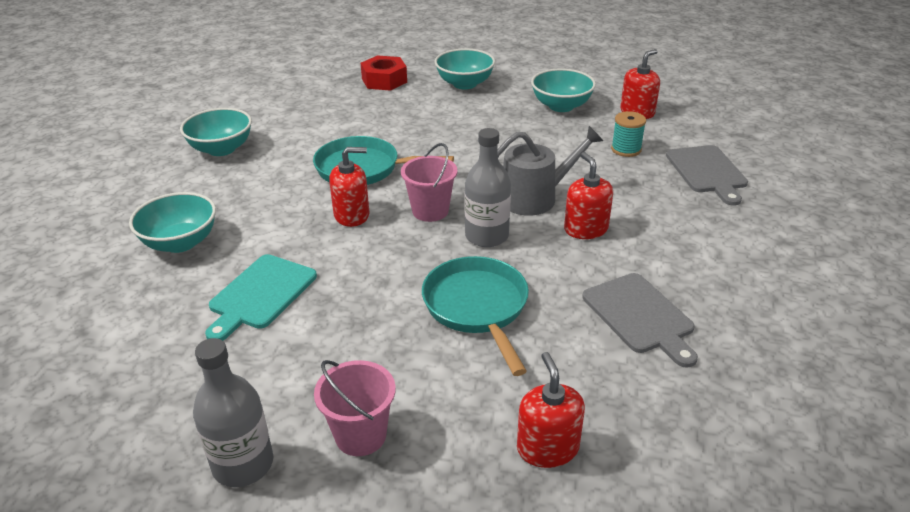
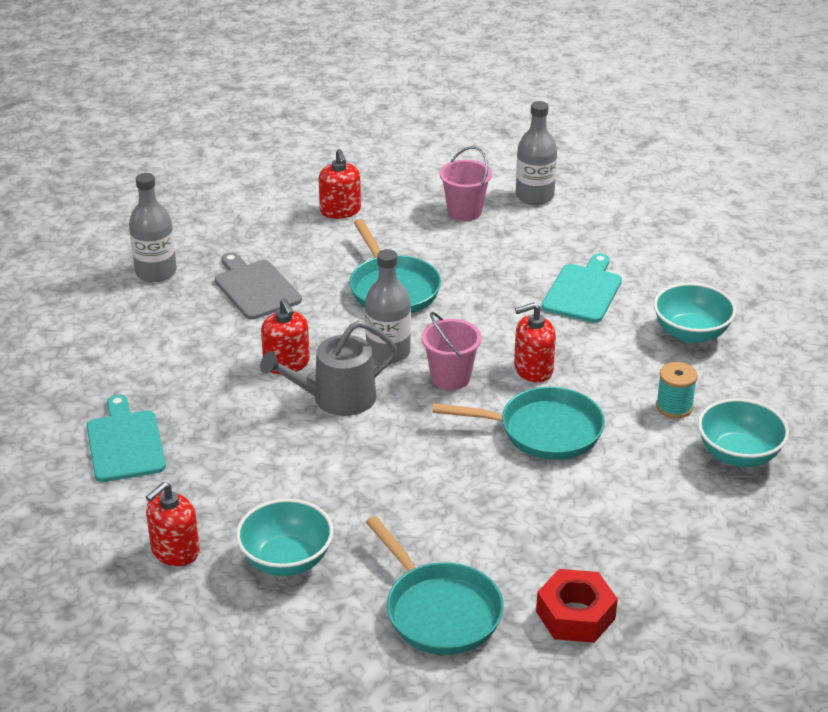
camera: 175 degrees right, 0 degrees up
turquoise bowl [435,48,495,89] -> turquoise pan [366,516,504,655]
turquoise spool [611,111,646,157] -> turquoise spool moved to [656,362,698,418]
grey cutting board [666,145,748,206] -> turquoise cutting board [87,395,166,482]
none -> grey bottle [129,173,177,282]

